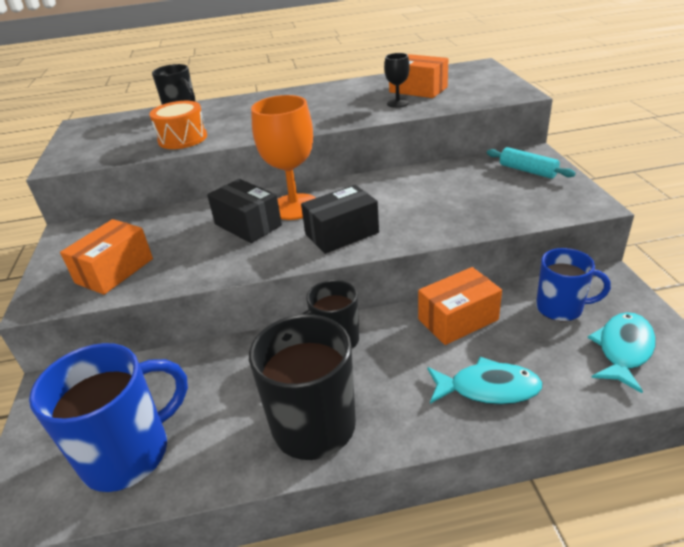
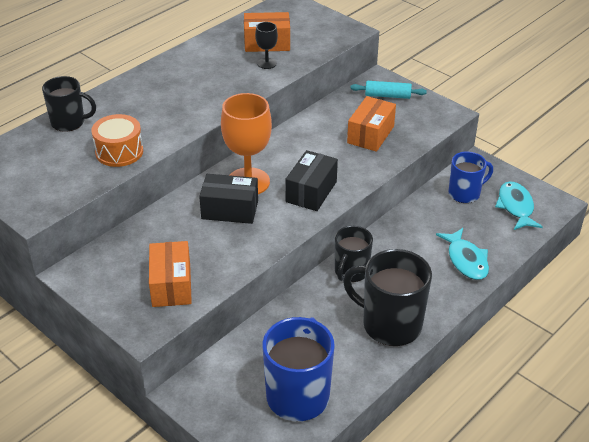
camera: 40 degrees left, 5 degrees up
orange box [418,267,502,345] -> orange box moved to [347,96,396,152]
turquoise fish [427,357,542,405] -> turquoise fish turned 105 degrees clockwise [436,228,489,280]

